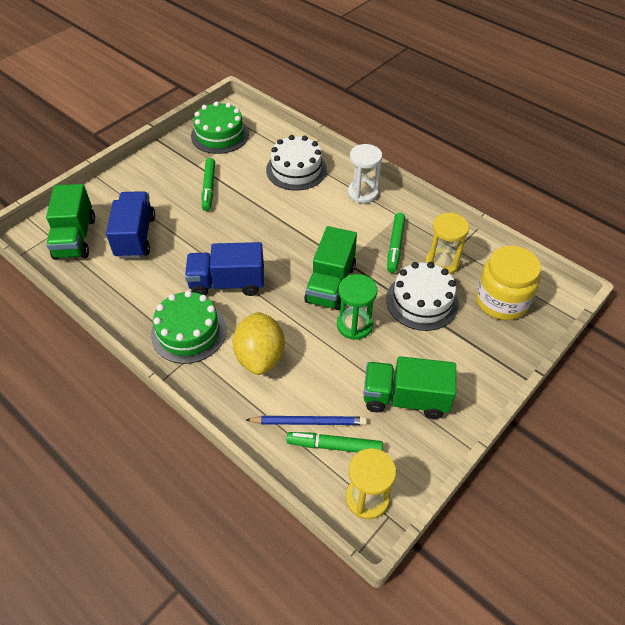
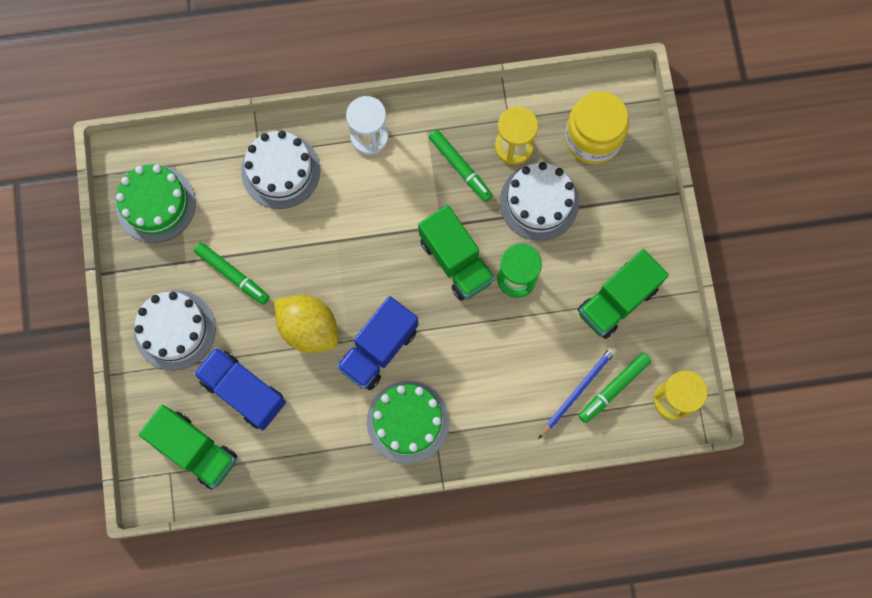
camera: 50 degrees left, 25 degrees up
yellow lemon [233,312,285,375] -> yellow lemon moved to [274,295,338,353]
none -> white cake [134,290,216,370]

